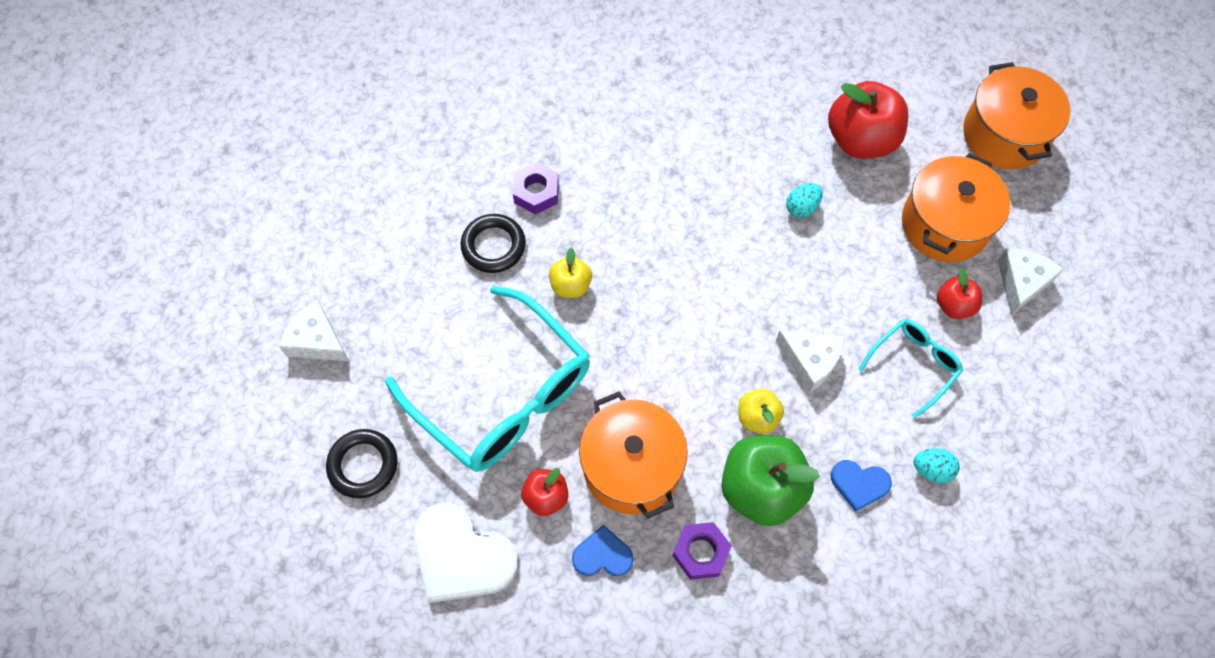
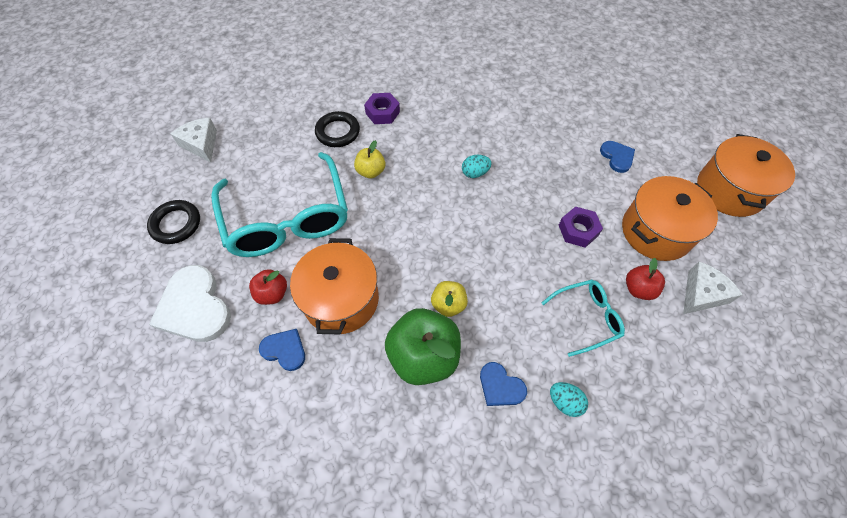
camera: 25 degrees right, 5 degrees down
purple nut [672,522,732,580] -> purple nut moved to [559,206,603,248]
white cheese [776,330,844,393] -> none
turquoise egg [786,183,823,218] -> turquoise egg moved to [462,155,492,178]
red apple [828,81,908,158] -> blue heart [600,141,635,173]

